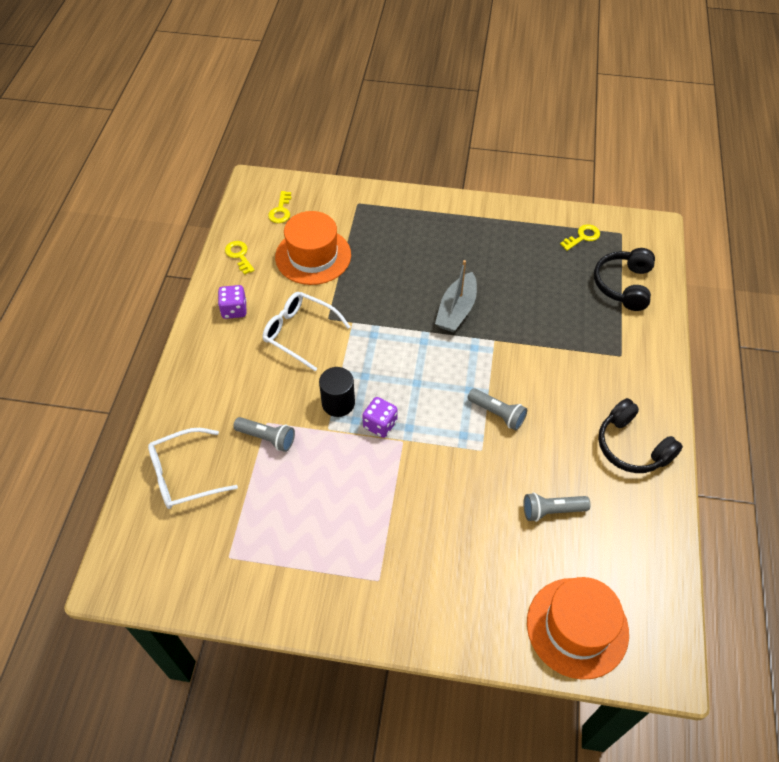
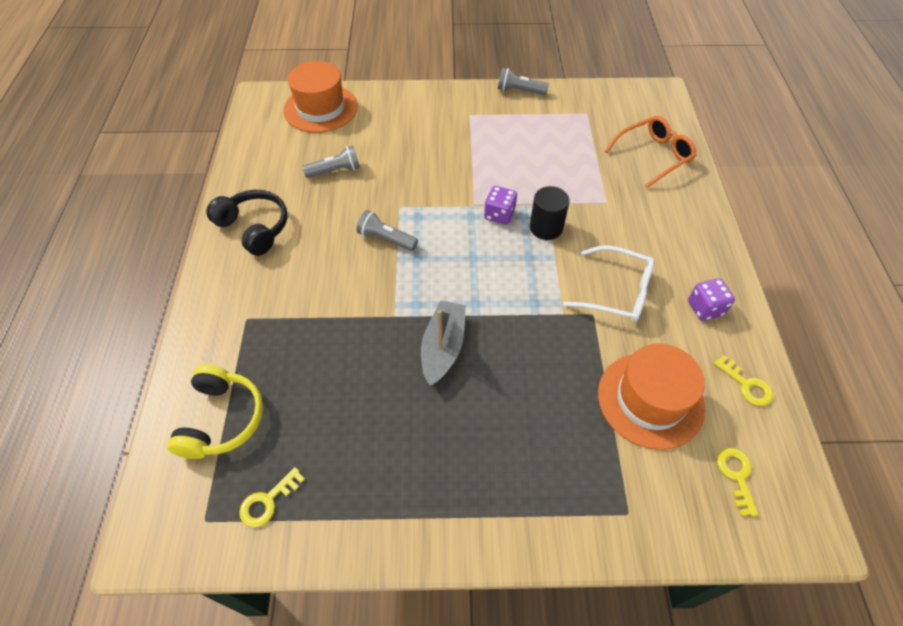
camera: 170 degrees right, 0 degrees up
white glasses [148,428,238,509] -> orange glasses [604,116,697,188]
grey flashlight [233,417,295,452] -> grey flashlight moved to [498,68,549,95]
black headphones [594,248,655,311] -> yellow headphones [167,364,263,459]

